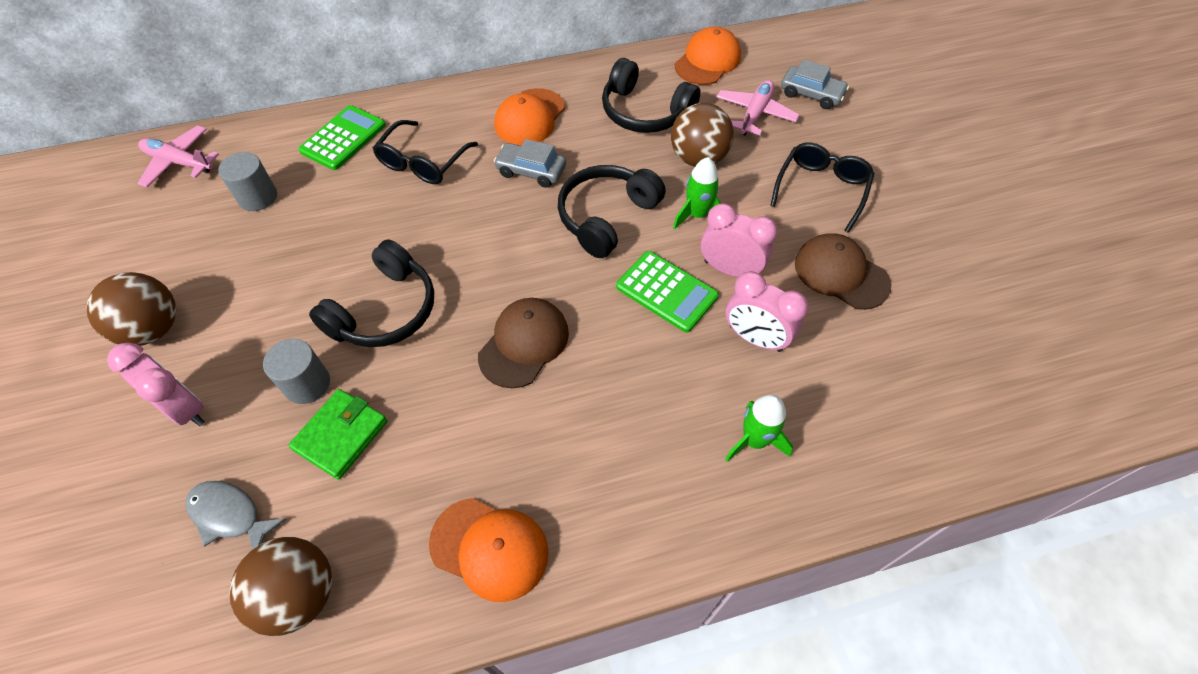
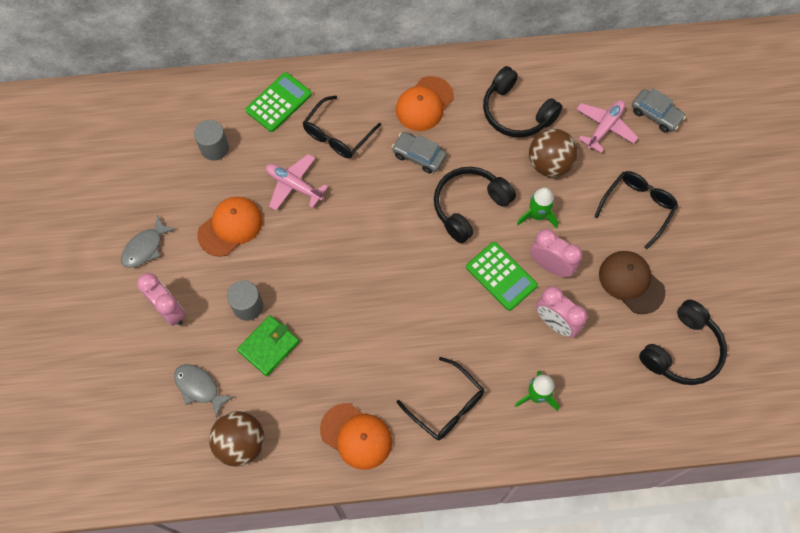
camera: 10 degrees right, 10 degrees up
brown ball [86,272,176,346] -> grey fish [121,215,176,268]
pink plane [137,125,219,187] -> pink plane moved to [266,154,328,210]
black headphones [309,239,434,347] -> black headphones moved to [639,300,727,385]
brown cap [478,298,569,388] -> none
orange cap [675,27,741,85] -> orange cap moved to [197,197,263,257]
none -> black glasses [396,357,484,440]

